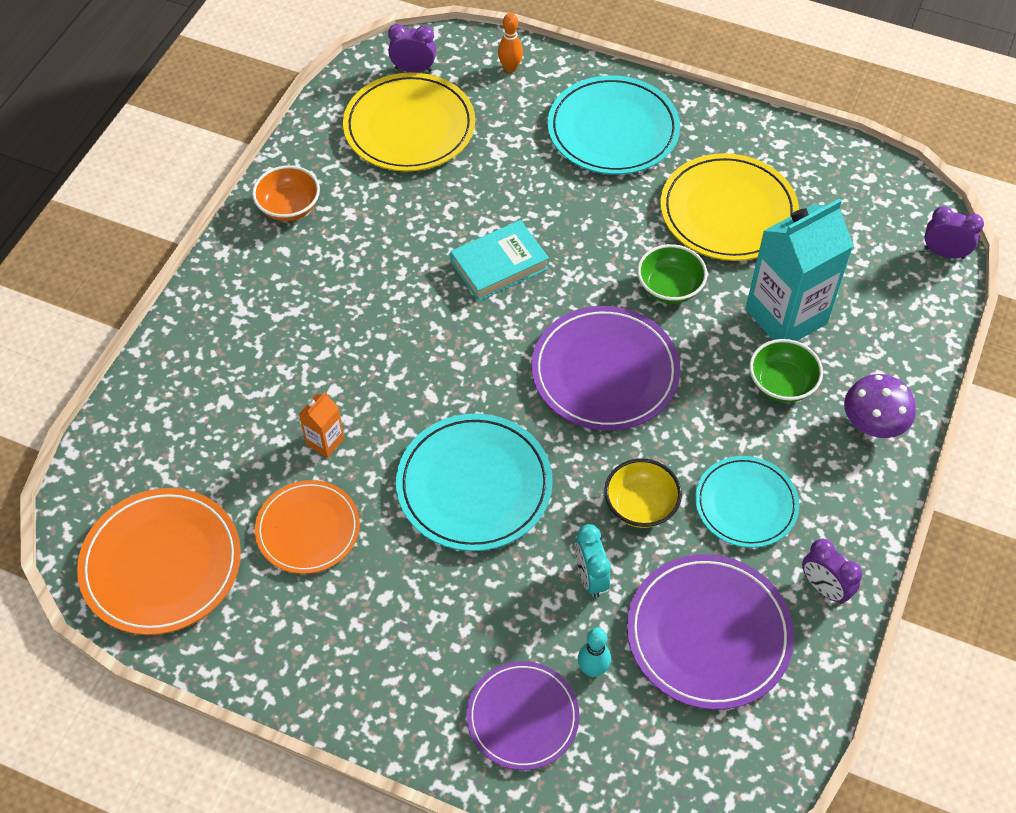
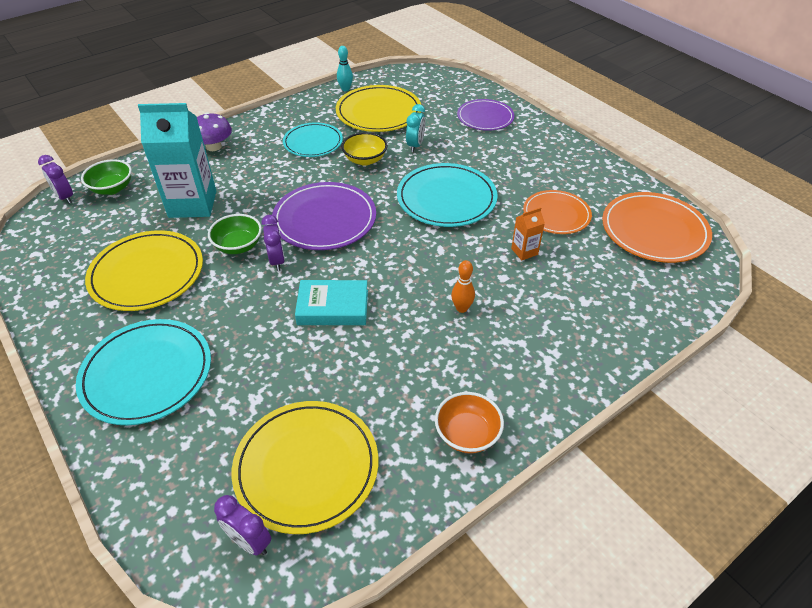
camera: 150 degrees left, 10 degrees down
orange bowling pin [498,13,523,73] -> orange bowling pin moved to [451,260,475,313]
turquoise bowling pin [578,627,611,677] -> turquoise bowling pin moved to [337,46,353,91]
purple plate [627,554,794,710] -> yellow plate [336,85,421,132]
green bowl [749,339,823,403] -> green bowl moved to [81,159,132,195]
purple clock [802,539,862,604] -> purple clock moved to [262,215,285,271]

